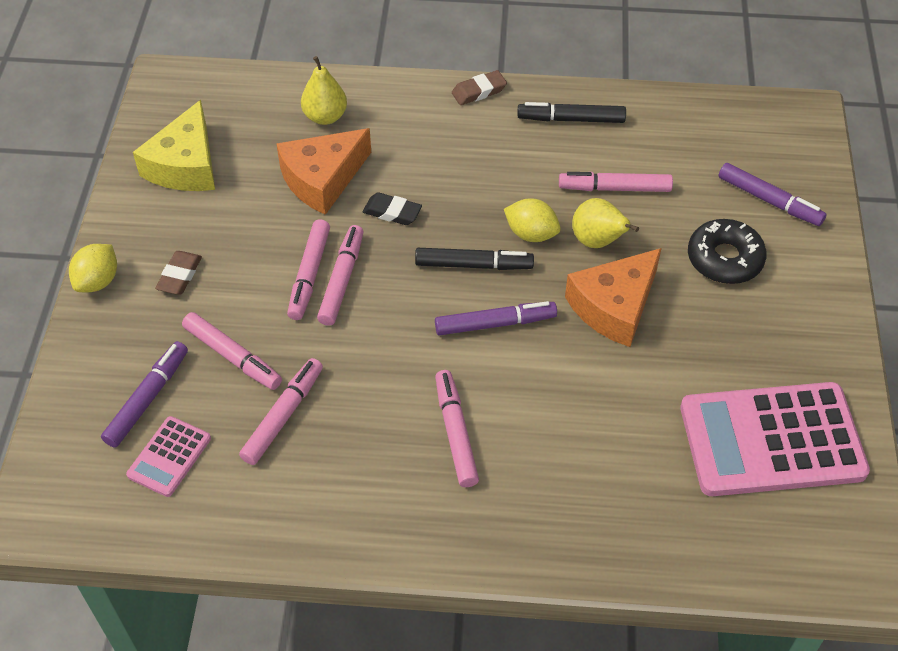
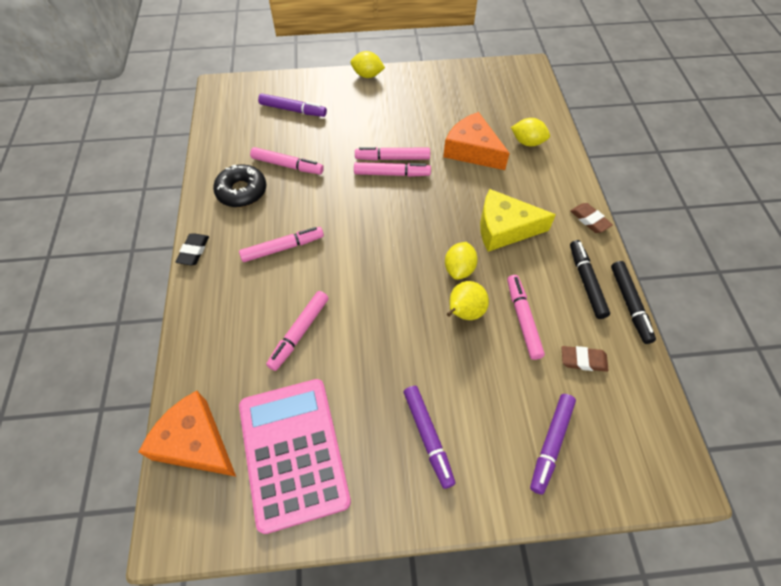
camera: 80 degrees right, 5 degrees up
pink calculator [126,416,211,497] -> none
yellow cheese [133,100,215,191] -> yellow cheese moved to [480,189,556,252]
brown eraser [155,251,202,295] -> brown eraser moved to [562,346,608,372]
pink marker [182,312,282,390] -> pink marker moved to [266,291,329,371]
yellow pear [301,56,347,125] -> yellow lemon [511,118,550,146]
black eraser [363,192,422,225] -> black eraser moved to [176,233,209,265]
black marker [415,248,534,270] -> black marker moved to [611,261,656,344]
purple marker [435,301,557,335] -> purple marker moved to [404,386,456,489]
orange cheese [565,248,662,347] -> orange cheese moved to [139,391,236,477]
black donut [688,219,767,284] -> black donut moved to [213,165,267,207]

